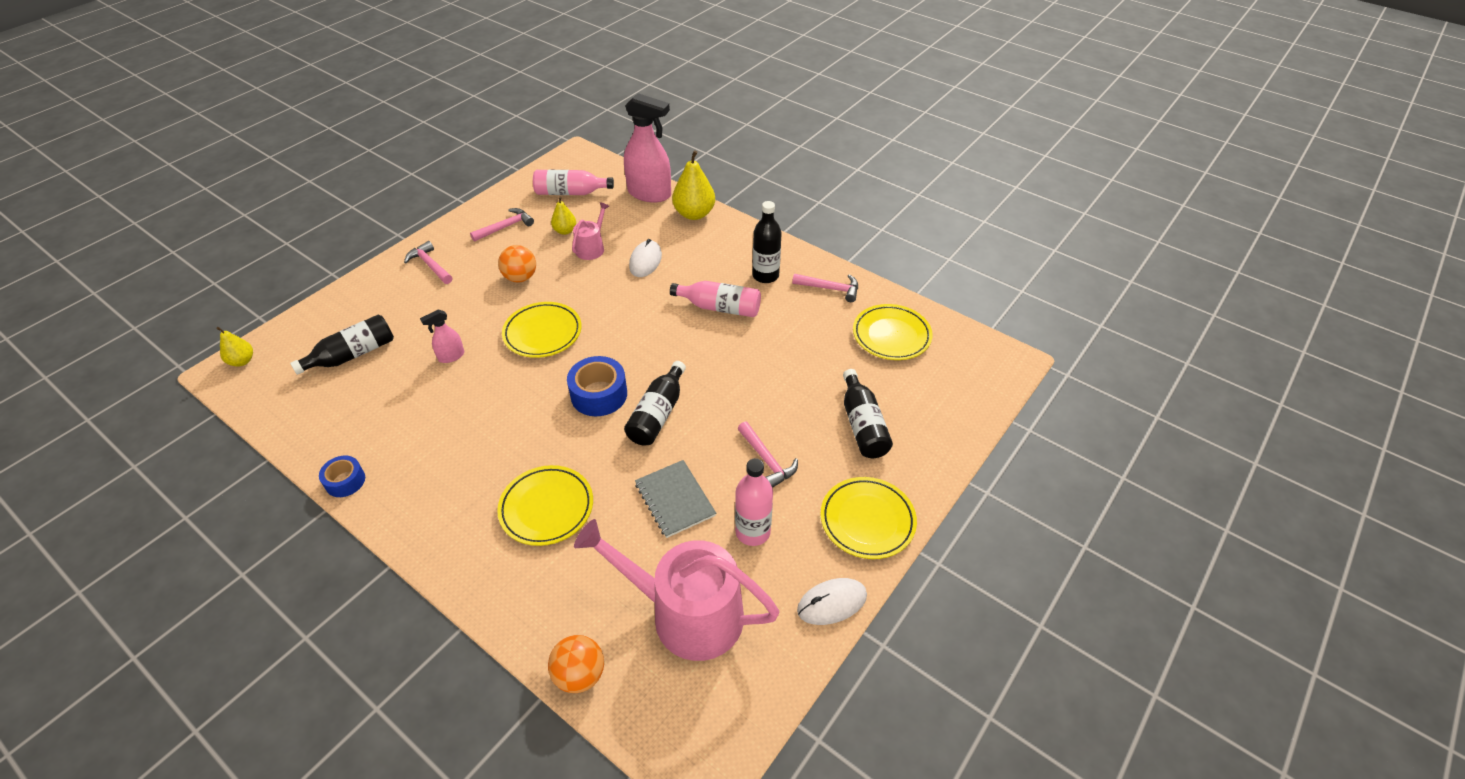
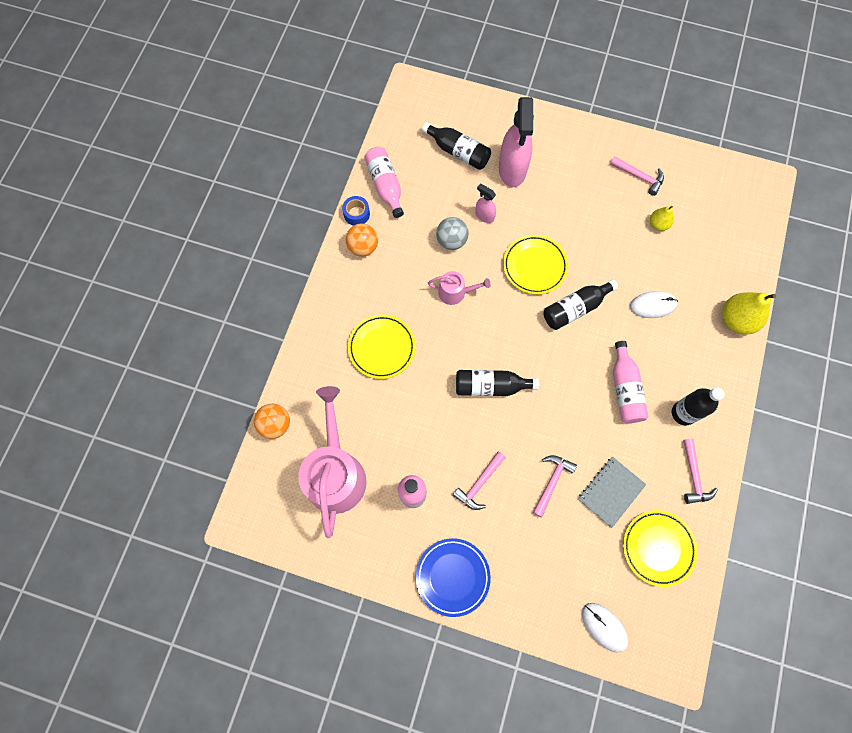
camera: 70 degrees right, 25 degrees up
yellow pear [216,327,253,367] -> none
pink hammer [404,241,452,284] -> pink hammer moved to [533,455,577,517]
orange ball [498,245,536,282] -> orange ball moved to [346,223,378,257]
pink bottle [533,170,614,195] -> pink bottle moved to [364,147,404,218]
blue tape [567,356,627,416] -> none
pink watering can [572,202,609,260] -> pink watering can moved to [428,271,491,305]
pink spray bottle [624,93,671,202] -> pink spray bottle moved to [499,97,534,187]
grey notebook [635,460,716,538] -> grey notebook moved to [578,457,646,528]
white mouse [797,578,867,625] -> white mouse moved to [582,603,628,652]
yellow plate [820,477,917,559] -> blue plate [416,538,491,617]
black bottle [843,369,893,458] -> black bottle moved to [543,279,618,330]
none -> grey ball [436,217,469,250]

